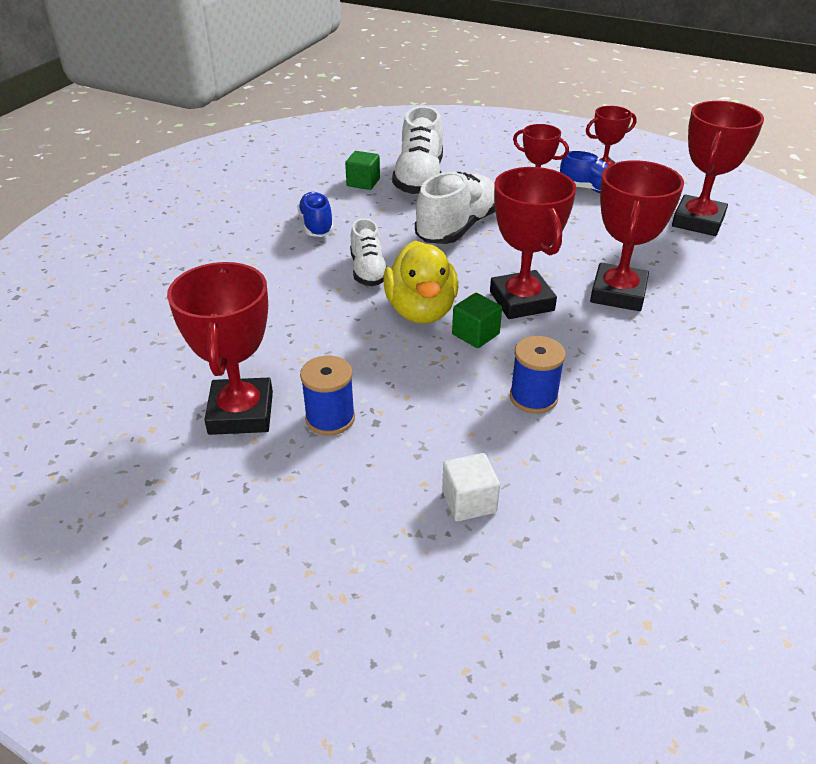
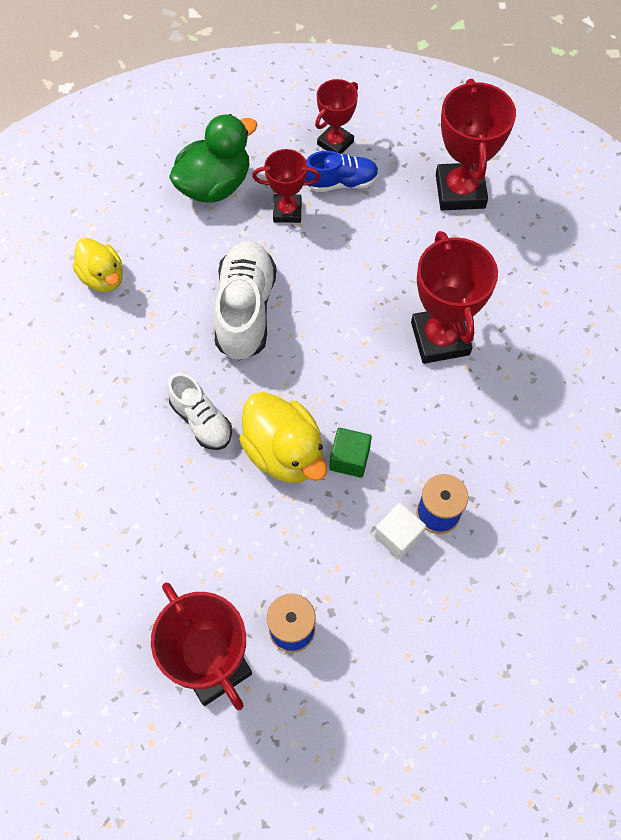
camera: 30 degrees left, 25 degrees up
blue shoe [297,192,334,237] -> none
green cube [345,151,380,190] -> yellow duck [73,238,123,292]
white shoe [392,106,443,195] -> none
white cube [442,453,500,521] -> white cube moved to [374,503,426,559]
red trophy [490,167,576,319] -> none
none -> green duck [169,114,257,203]

